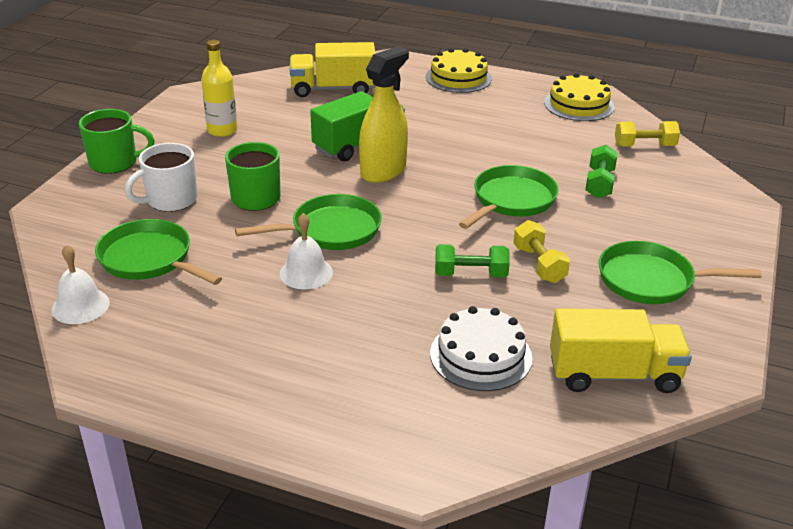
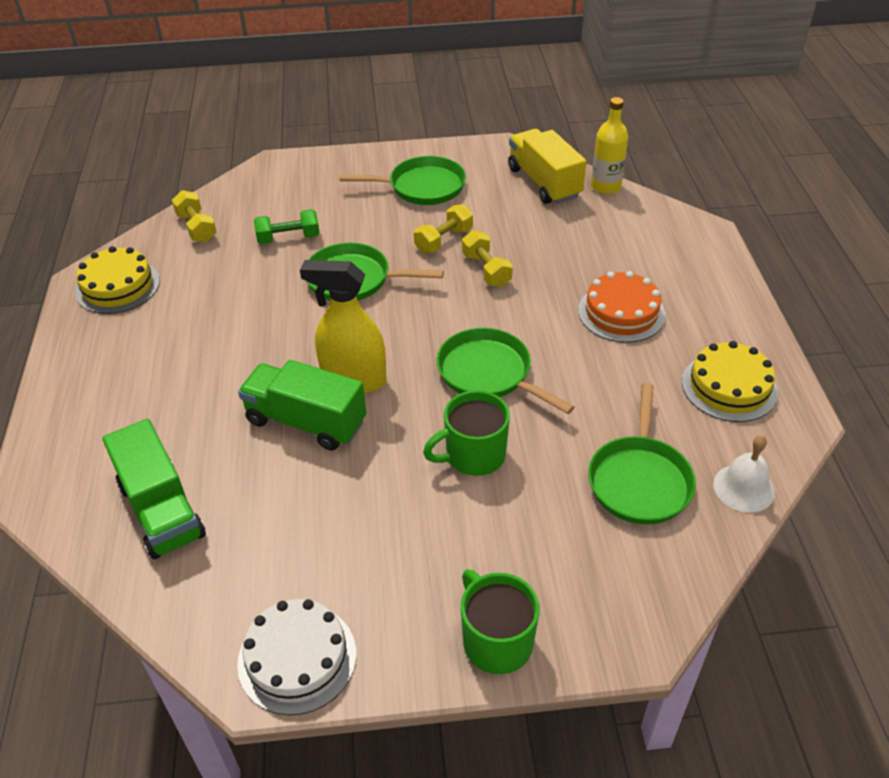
camera: 115 degrees left, 10 degrees up
white mug [125,143,197,212] -> none
yellow bottle [201,40,237,137] -> yellow bottle moved to [591,97,628,194]
white bell [280,213,333,289] -> none
yellow truck [290,42,375,97] -> green truck [102,419,206,559]
yellow cake [426,48,492,93] -> yellow cake moved to [682,341,778,422]
white cake [430,306,532,391] -> white cake moved to [237,599,356,715]
green dumbbell [435,244,510,277] -> yellow dumbbell [462,230,513,287]
green pan [599,241,762,304] -> green pan turned 75 degrees counterclockwise [339,156,466,205]
none -> orange cake [578,271,666,343]

